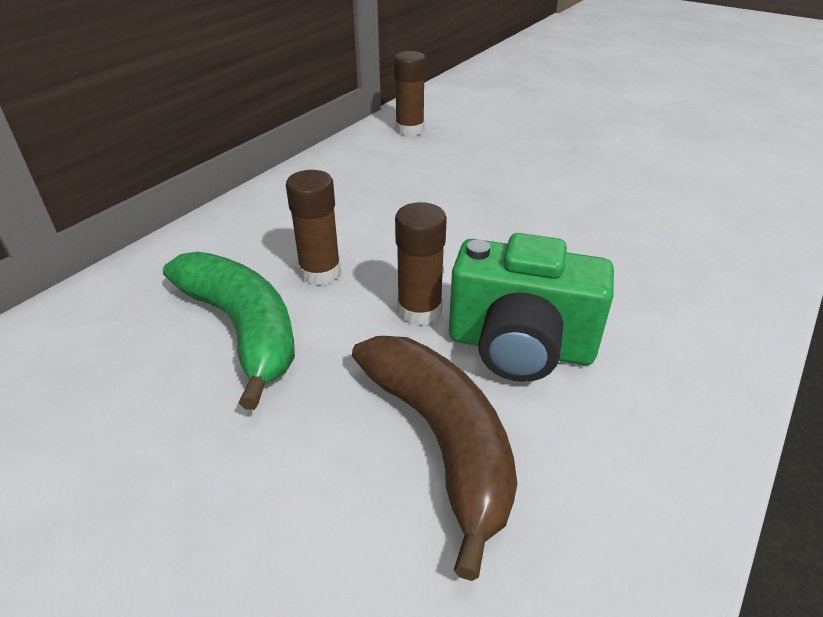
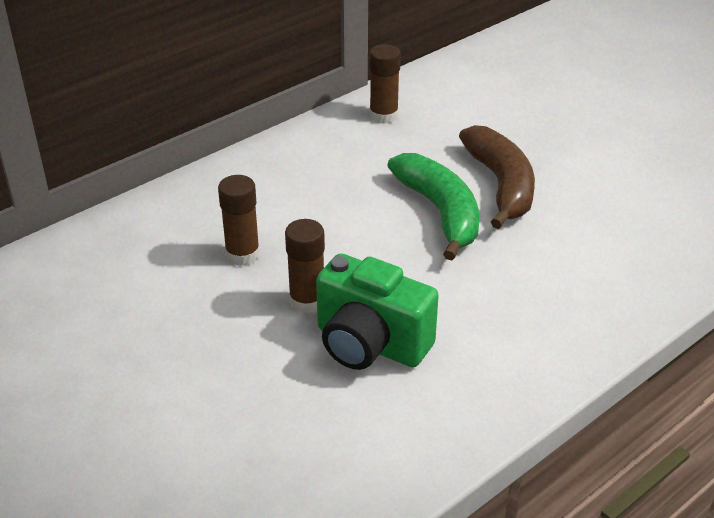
camera: 15 degrees right, 0 degrees up
green banana [163,252,295,410] -> green banana moved to [387,153,479,260]
brown banana [352,336,517,581] -> brown banana moved to [459,125,535,229]

